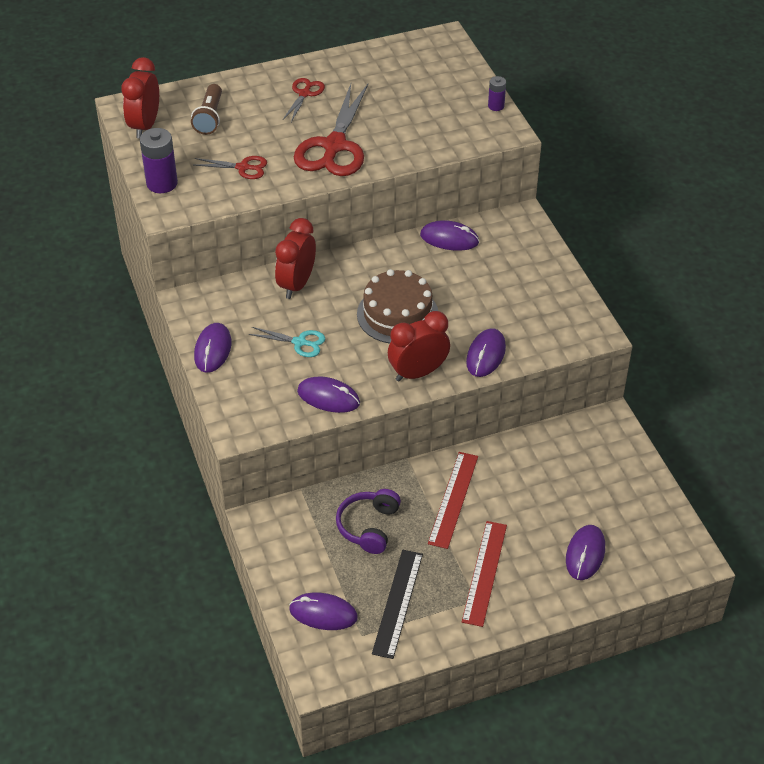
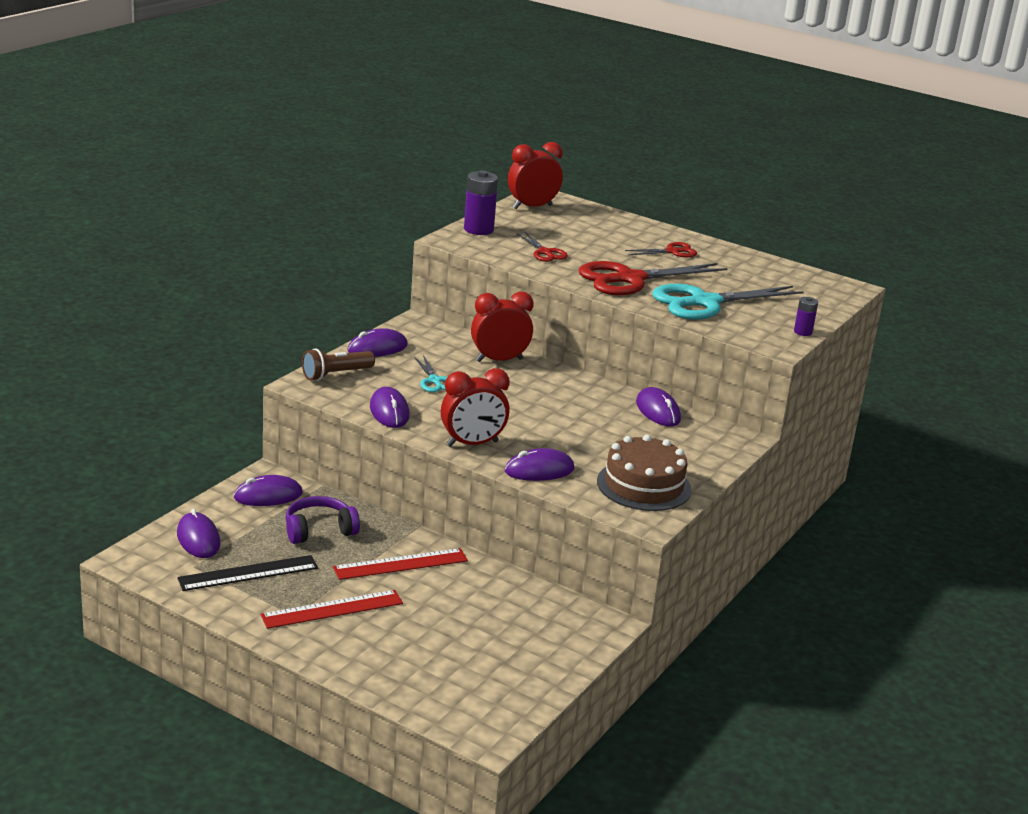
camera: 50 degrees right, 20 degrees down
brown flashlight [191,84,222,135] -> brown flashlight moved to [302,348,375,381]
brown cake [357,269,438,344] -> brown cake moved to [597,435,692,511]
red clock [388,311,450,382] -> red clock turned 135 degrees clockwise [441,368,510,447]
purple mouse [566,525,605,580] -> purple mouse moved to [234,475,303,506]
none -> turquoise scissors [652,284,804,320]

